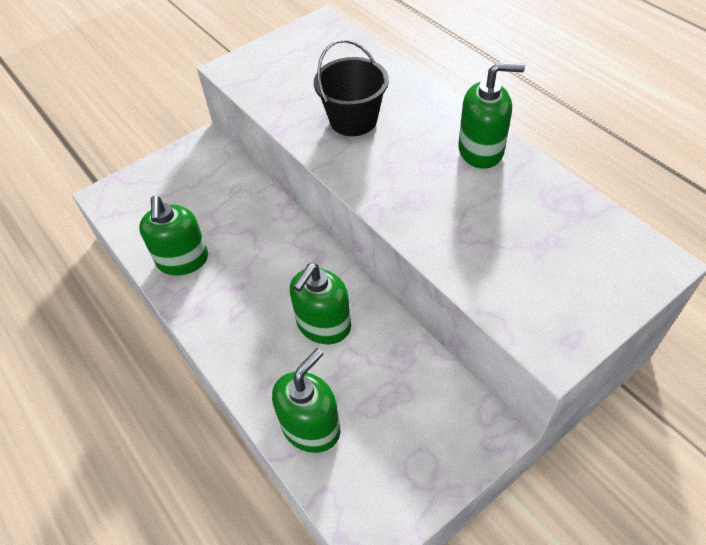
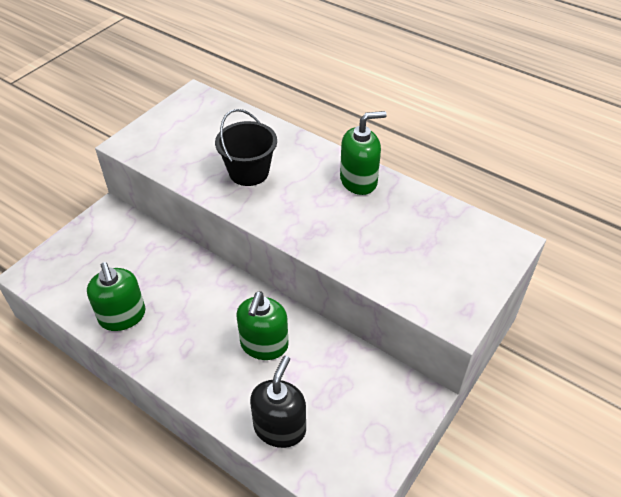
camera: 20 degrees left, 5 degrees down
green soap dispenser [272,348,340,453] -> black soap dispenser [250,356,306,448]

